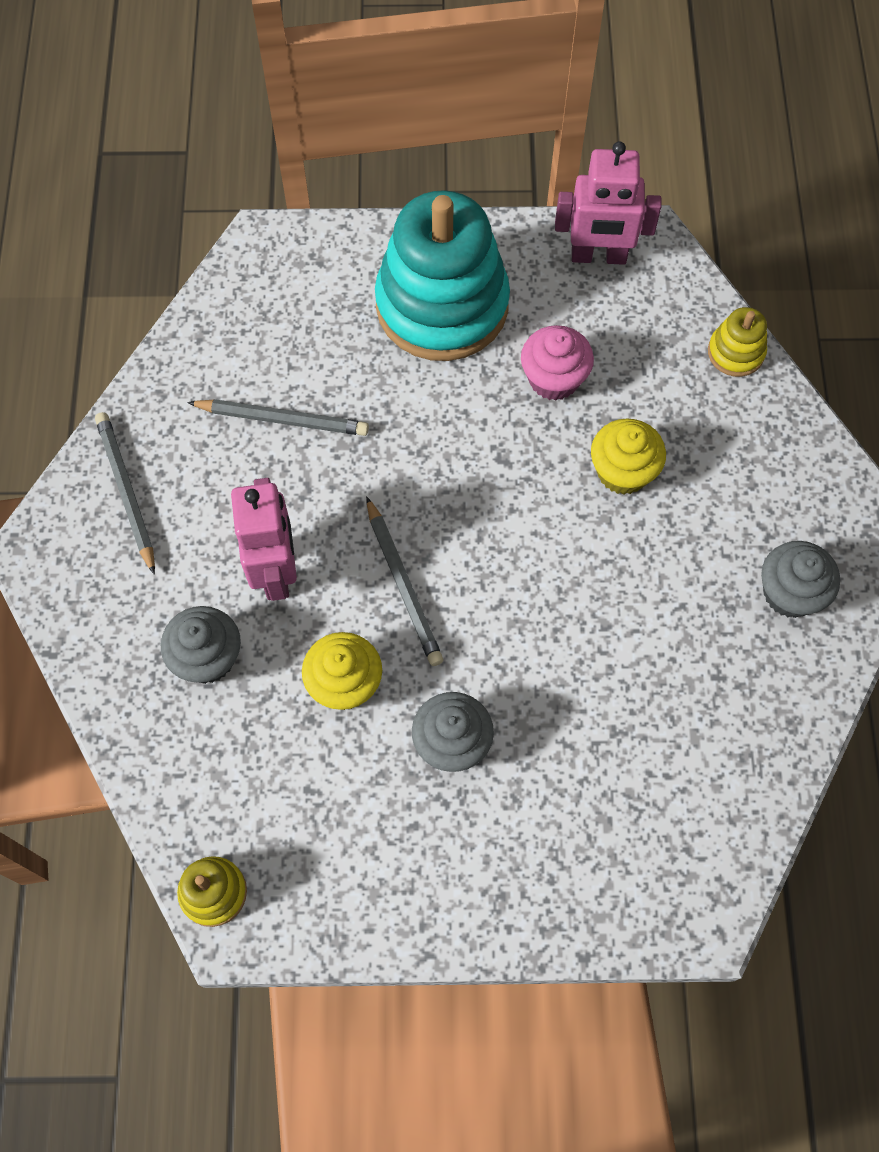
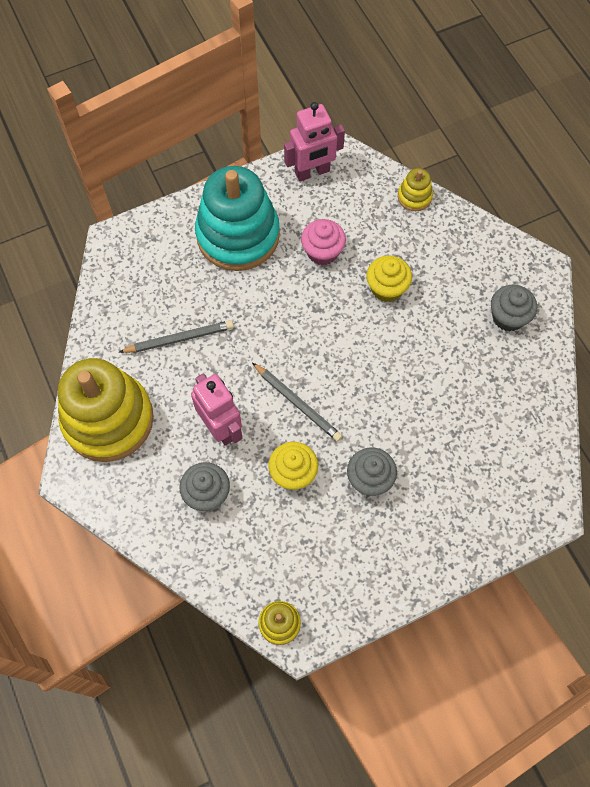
camera: 25 degrees left, 0 degrees up
grey pencil [95,412,155,575] -> yellow stacking toy [58,358,154,462]

